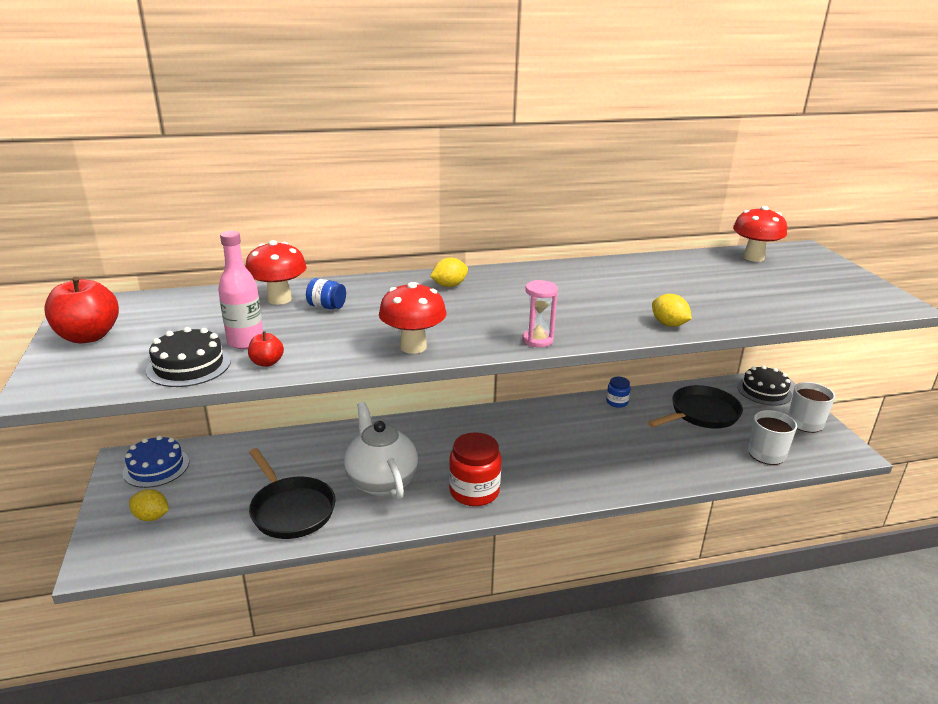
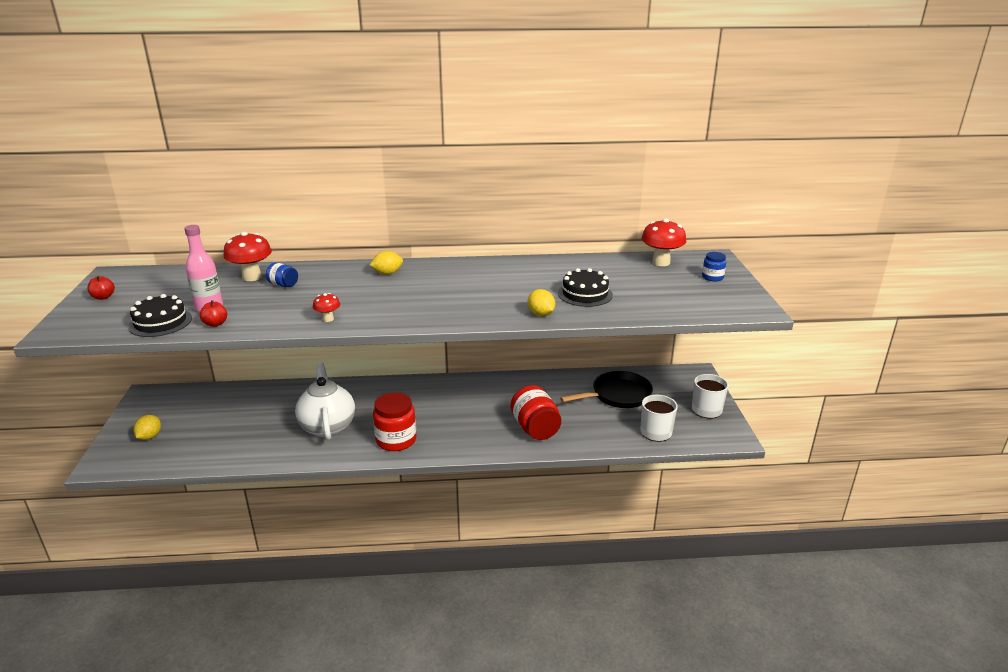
camera: 10 degrees right, 0 degrees up
red apple [44,277,119,343] -> red apple [88,276,115,300], size x0.50
blue cake [123,435,189,488] -> none
yellow lemon [129,489,169,521] -> yellow lemon turned 75 degrees clockwise [133,415,161,440]
black pan [249,448,336,539] -> none
red mushroom [379,282,446,354] -> red mushroom [313,293,340,322], size x0.53
pink hourglass [522,280,558,348] -> none
blue jar [606,377,630,408] -> blue jar moved to [702,252,726,281]
black cake [737,365,792,406] -> black cake moved to [558,268,613,307]
none -> red jar [510,385,561,440]

